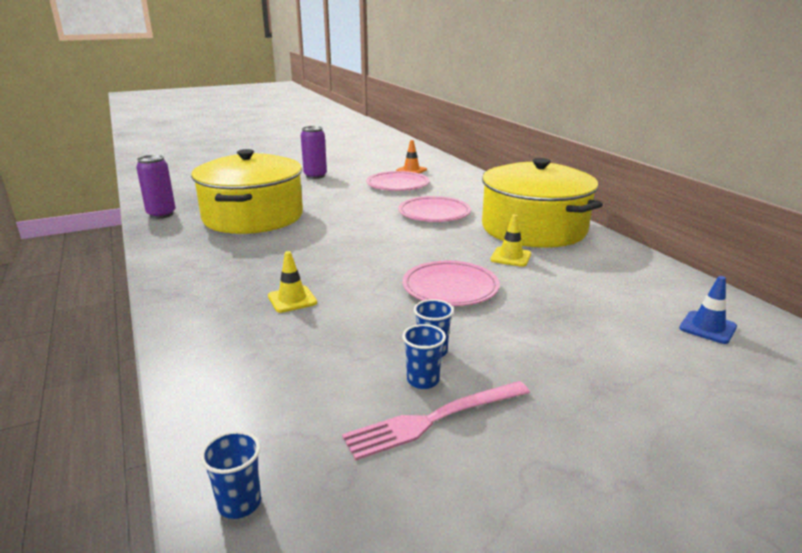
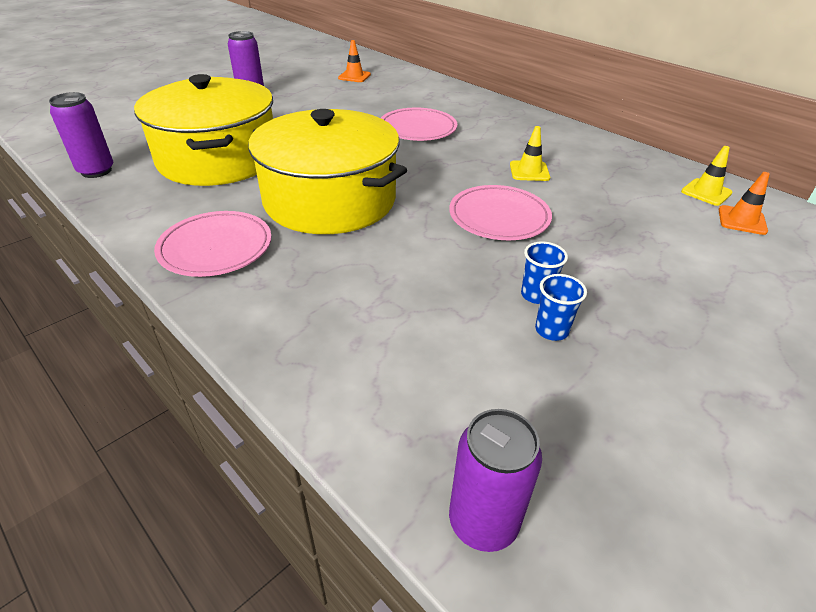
camera: 20 degrees left, 15 degrees up
blue cup [200,431,261,519] -> purple can [449,409,542,552]
yellow traffic cone [268,251,317,313] -> yellow traffic cone moved to [681,146,733,206]
pink fork [342,381,530,461] -> none
pink plate [366,171,429,191] -> pink plate moved to [154,211,272,277]
yellow pot [482,158,603,248] -> yellow pot moved to [248,109,407,234]
blue traffic cone [679,276,737,344] -> orange traffic cone [718,172,770,235]

